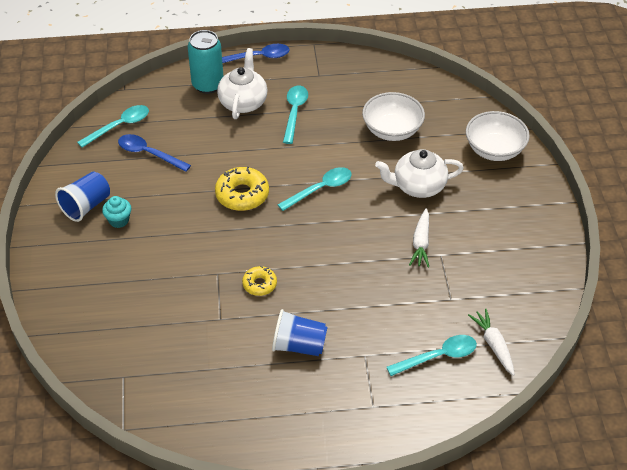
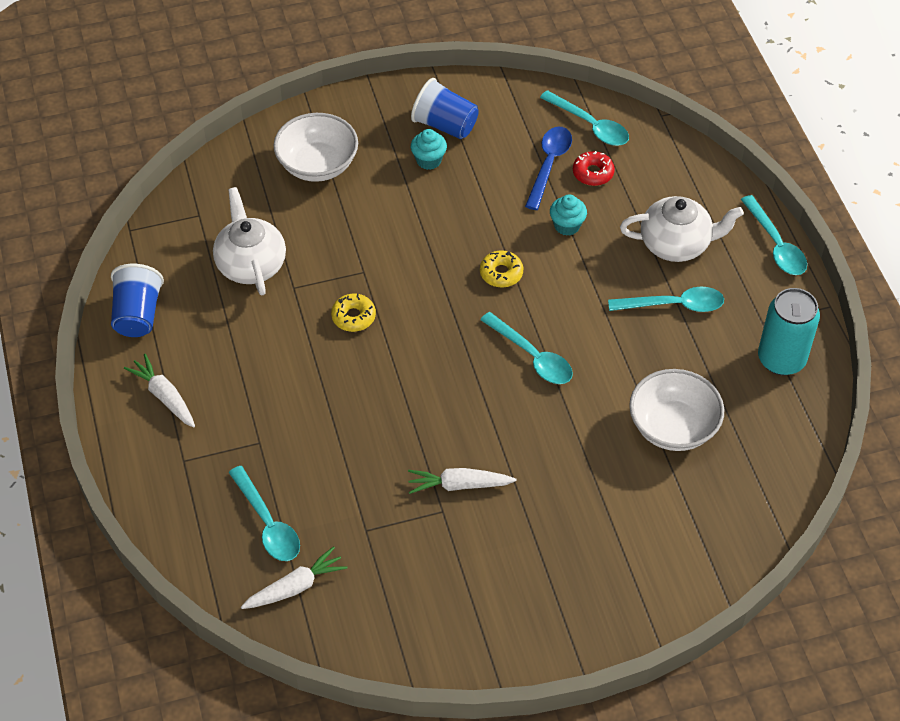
camera: 80 degrees right, 5 degrees up
turquoise can [188,30,224,94] -> turquoise can moved to [758,288,820,375]
yellow donut [215,167,269,211] -> yellow donut [480,250,523,287], size x0.60
blue spoon [222,44,290,63] -> turquoise spoon [741,195,807,275]
blue cup [272,309,328,356] -> blue cup moved to [111,264,164,337]
white teapot [375,149,464,198] -> white teapot moved to [213,187,286,295]
white bowl [466,111,530,161] -> white bowl moved to [274,113,358,182]
none -> white carrot [124,354,195,428]
none -> turquoise cupcake [550,195,587,236]
none -> red donut [573,151,615,186]

